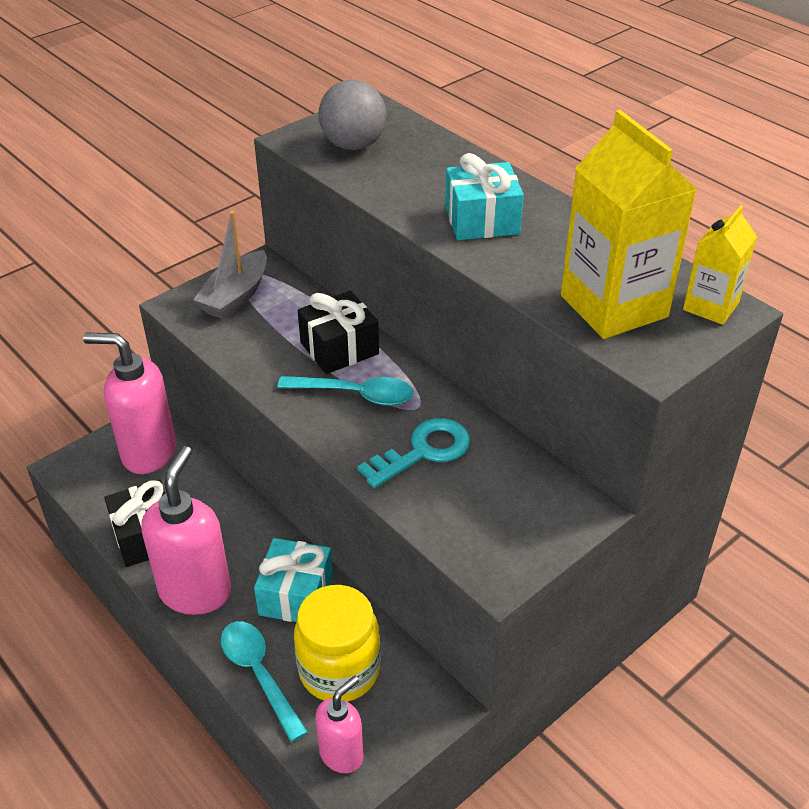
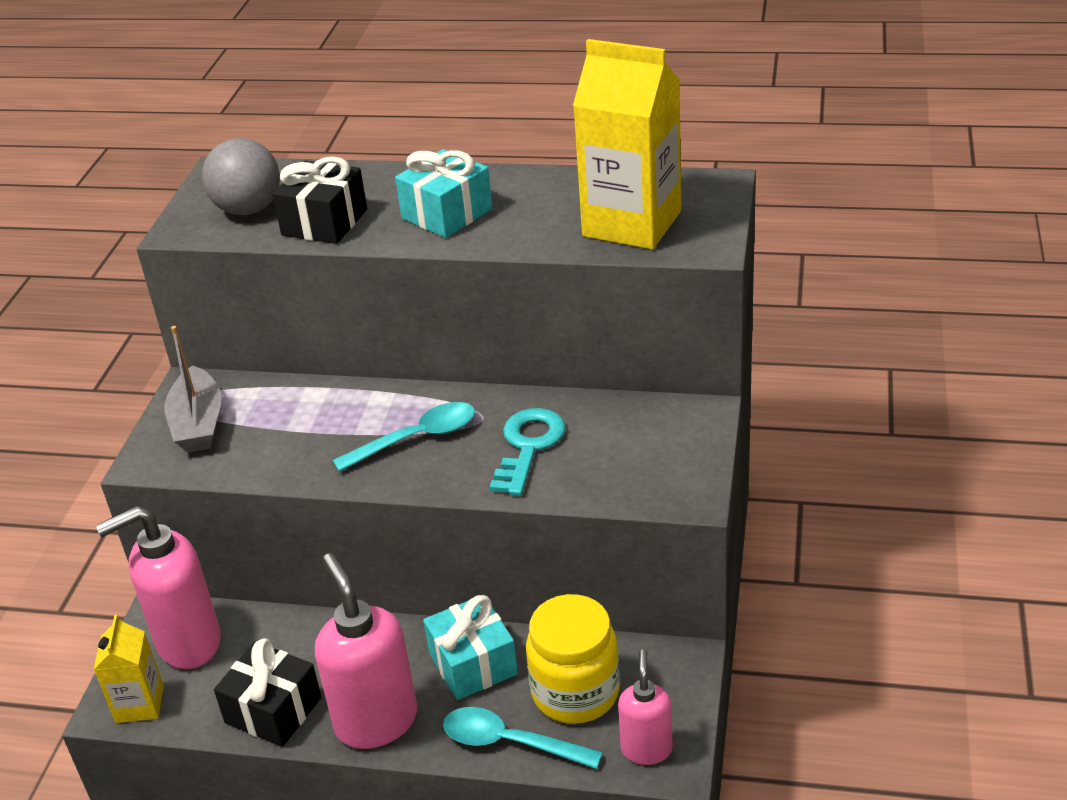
camera: 35 degrees left, 5 degrees down
black gift [298,291,379,374] -> black gift moved to [272,156,367,244]
yellow carton [683,205,757,325] -> yellow carton moved to [94,615,164,723]

